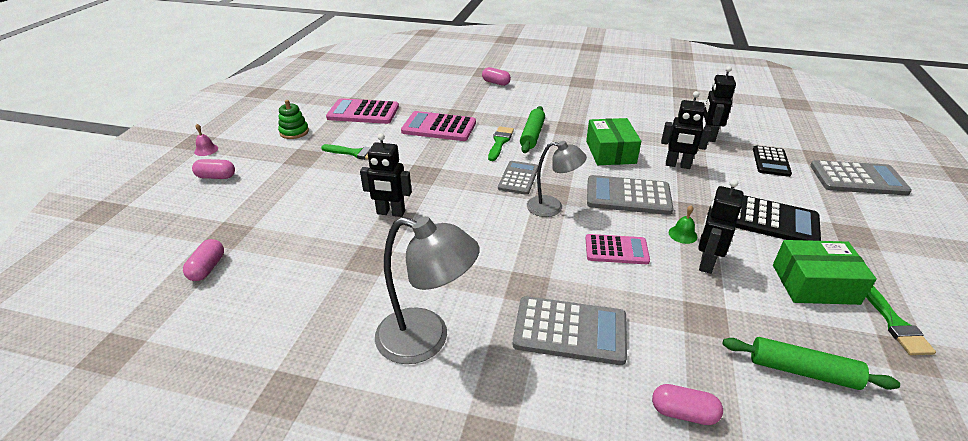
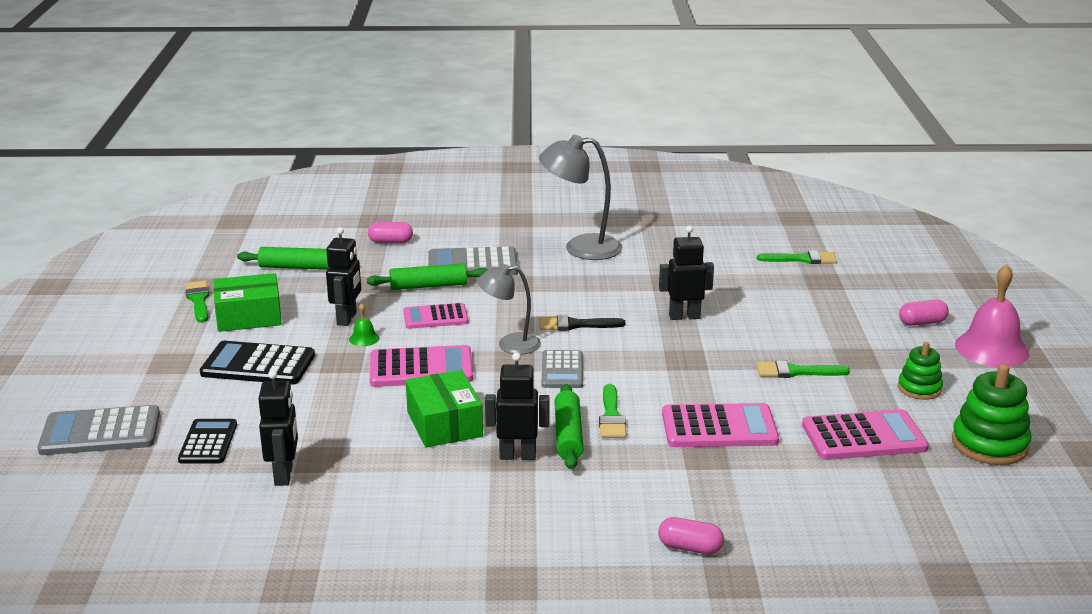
camera: 165 degrees right, 10 degrees down
pink capsule [183,239,224,281] -> green brush [757,250,837,264]
pink bell [194,124,218,156] -> pink bell [955,264,1029,367], size x2.32
grey calculator [587,175,674,215] -> pink calculator [370,345,473,387]
black robot [661,91,711,169] -> black robot moved to [485,352,549,460]
none -> green rolling pin [367,264,488,290]
none -> black brush [539,315,626,331]
none -> green stacking toy [952,364,1032,465]

